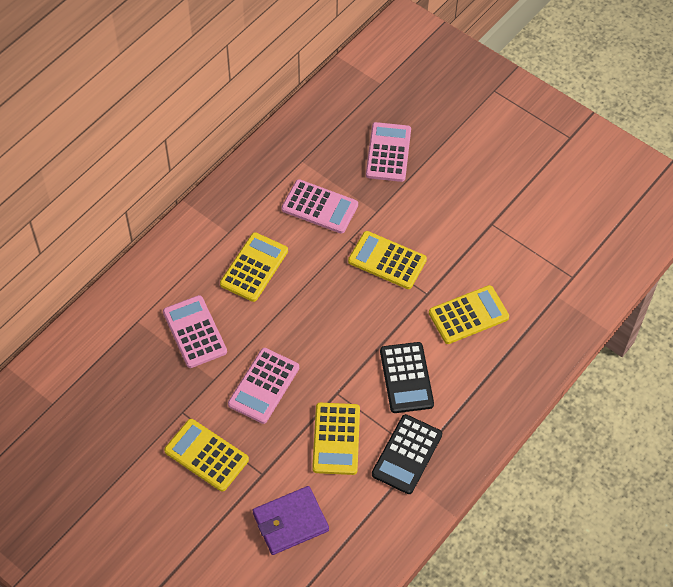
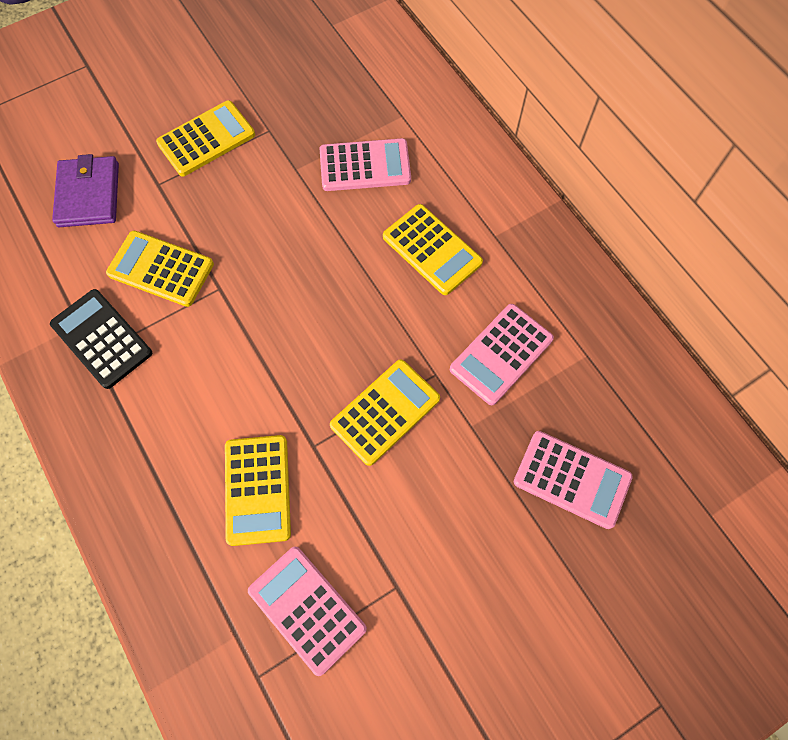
camera: 110 degrees right, 10 degrees up
pink calculator [228,348,299,424] -> pink calculator moved to [248,546,367,676]
black calculator [380,342,434,413] -> none

